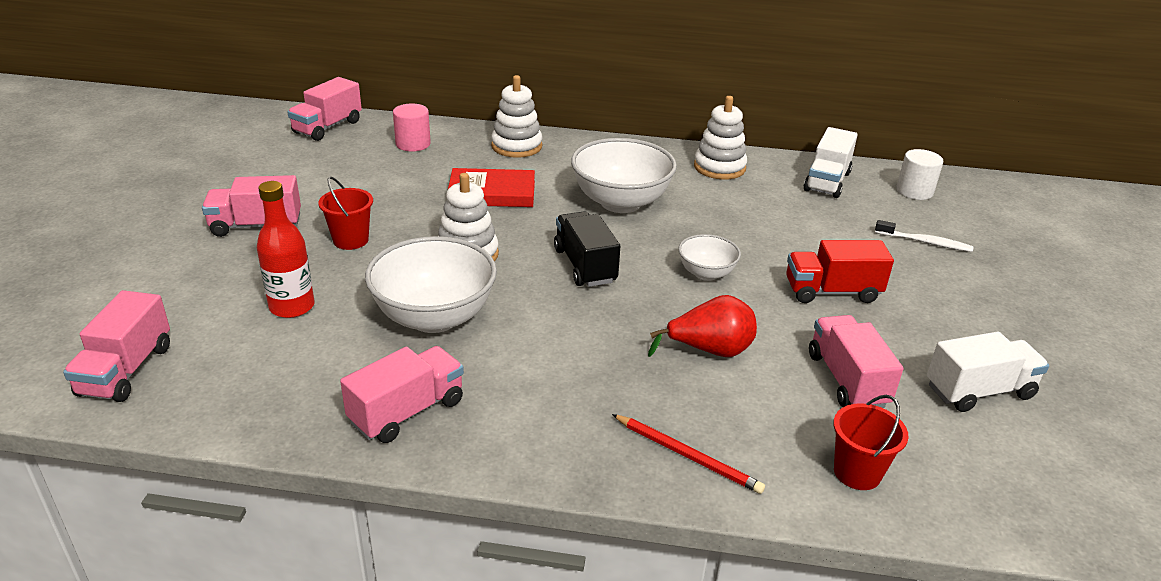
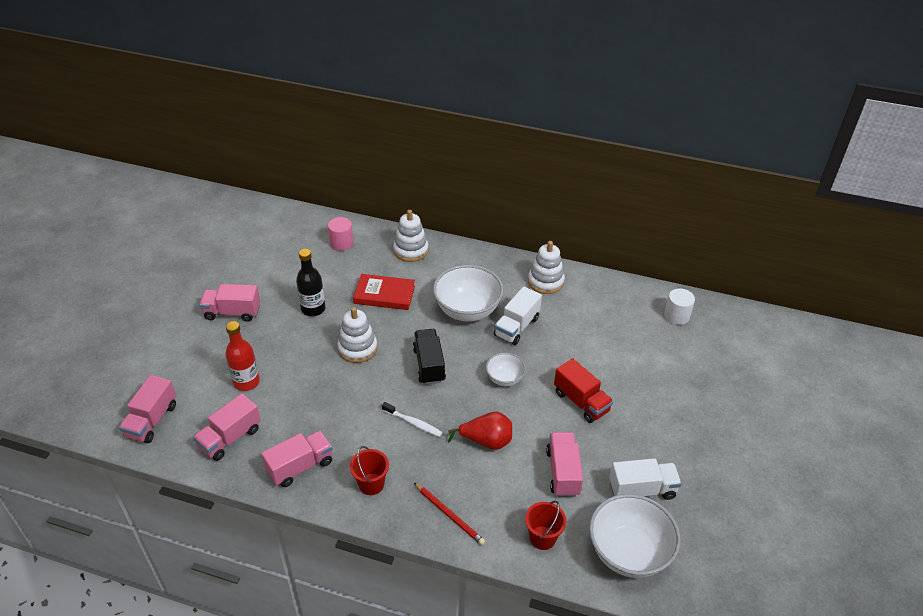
camera: 10 degrees right, 10 degrees up
pink truck [287,77,362,141] -> pink truck moved to [193,393,261,461]
red bucket [318,176,373,250] -> red bucket moved to [350,446,389,495]
white bowl [365,236,497,333] -> white bowl moved to [589,494,680,578]
red truck [786,240,894,303] -> red truck turned 135 degrees counterclockwise [554,358,613,423]
white truck [804,127,858,198] -> white truck moved to [494,286,542,345]
white toothbrush [875,220,973,252] -> white toothbrush moved to [382,402,443,437]
none -> black bottle [296,249,325,316]

